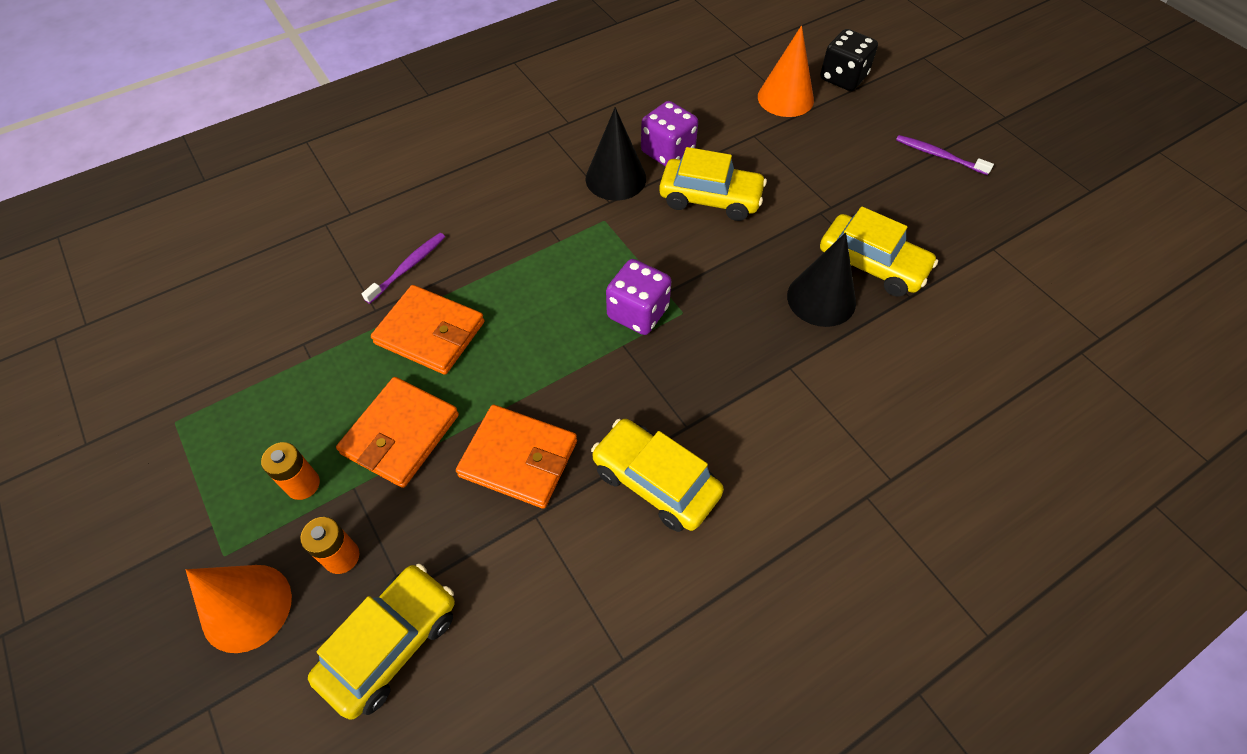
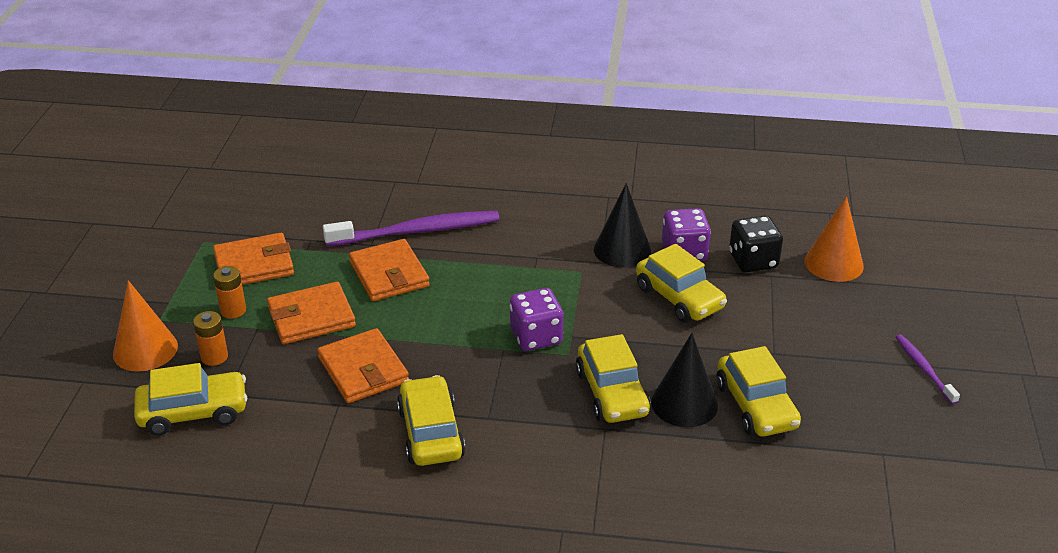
camera: 40 degrees right, 20 degrees down
purple toothbrush [362,233,445,304] -> purple toothbrush [323,211,500,246], size x1.95
black dice [820,29,878,91] -> black dice moved to [729,216,783,272]
none -> orange wallet [213,233,294,285]
none -> yellow car [576,334,651,423]

